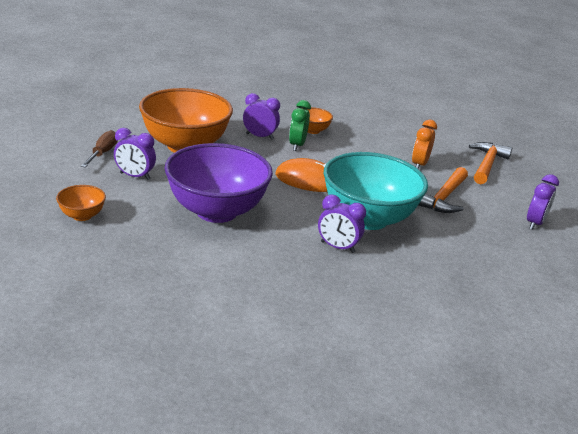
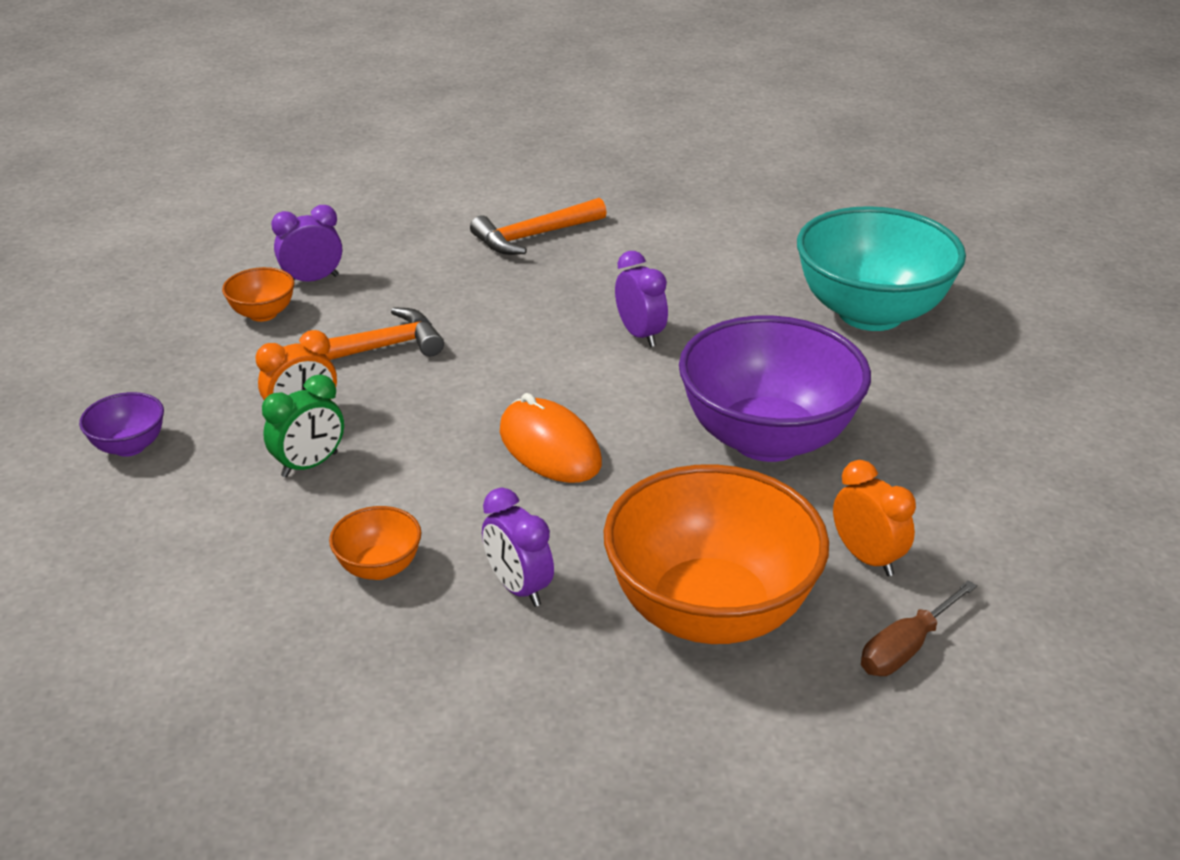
camera: 140 degrees left, 5 degrees up
orange bowl [56,185,106,221] -> orange bowl moved to [222,267,294,322]
purple clock [114,128,156,180] -> orange clock [833,460,916,576]
green clock [289,100,311,151] -> green clock moved to [262,375,344,478]
turquoise bowl [324,152,428,230] -> turquoise bowl moved to [797,206,966,331]
orange hammer [469,142,512,184] -> orange hammer moved to [470,198,607,255]
none -> purple bowl [79,392,164,457]

